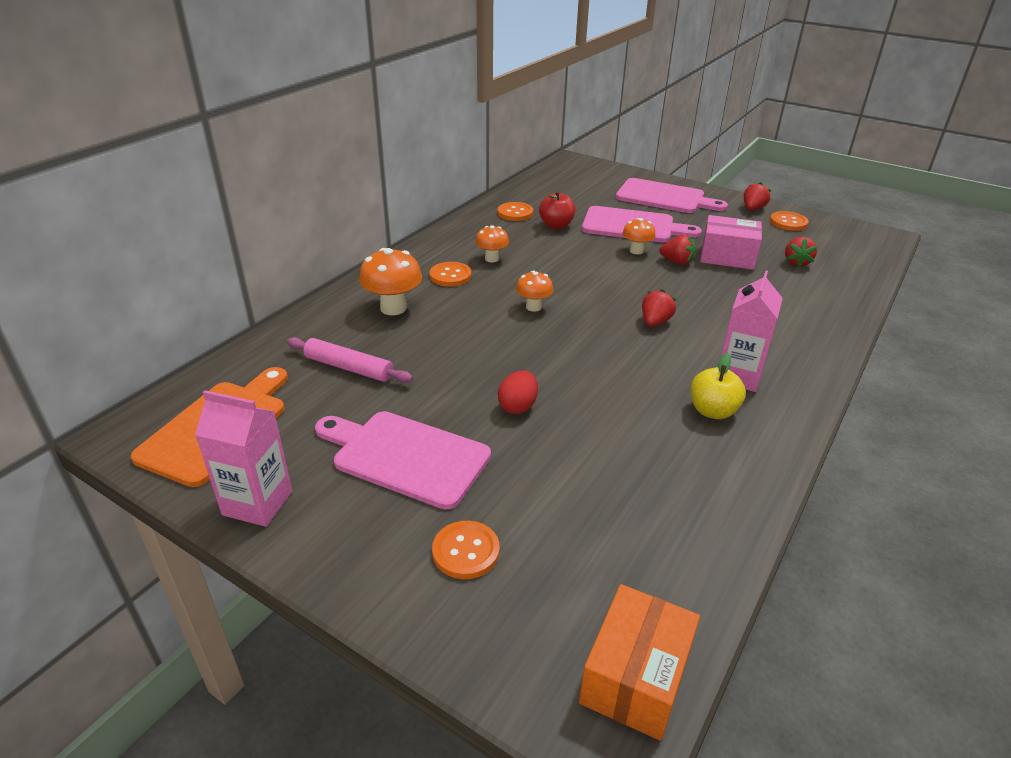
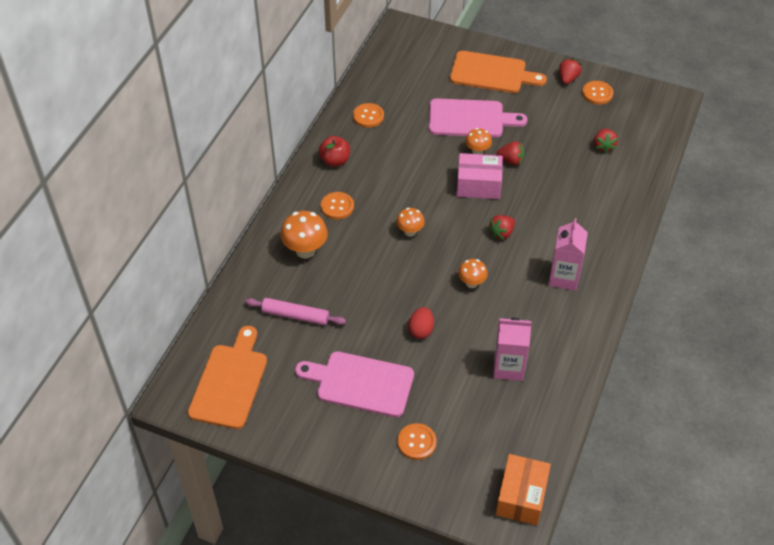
camera: 10 degrees left, 15 degrees up
pink carton [195,390,292,527] -> pink carton moved to [493,317,532,381]
orange mushroom [475,225,509,262] -> orange mushroom moved to [458,259,488,288]
red apple [539,191,576,229] -> red apple moved to [319,136,350,167]
pink cutting board [616,178,728,213] -> orange cutting board [450,51,547,93]
red strawberry [642,289,676,327] -> red strawberry turned 150 degrees counterclockwise [488,215,515,240]
yellow apple [691,353,746,419] -> none
pink box [700,215,762,270] -> pink box moved to [457,153,503,199]

